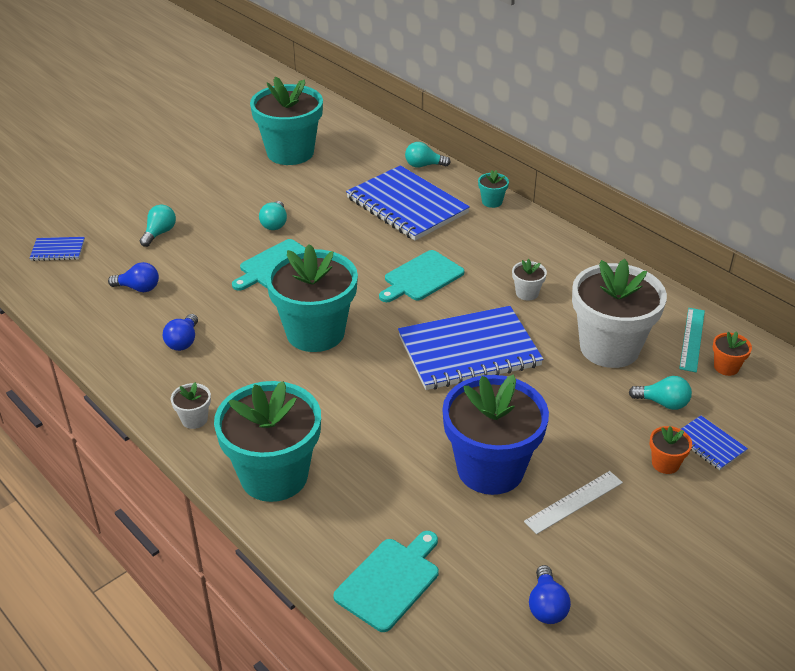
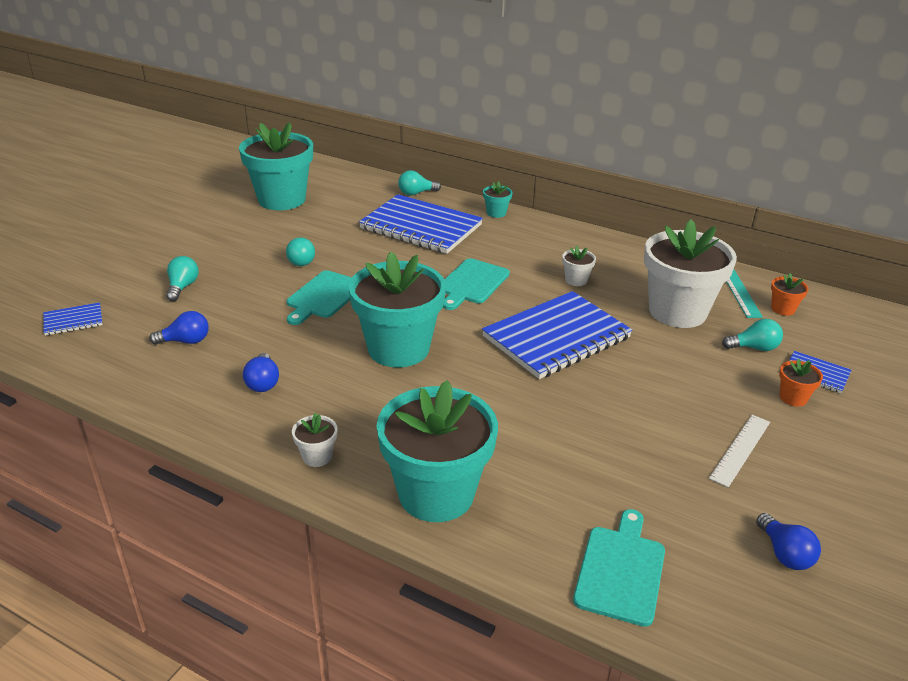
camera: 20 degrees left, 5 degrees down
blue flower pot [442,374,549,495] -> none

